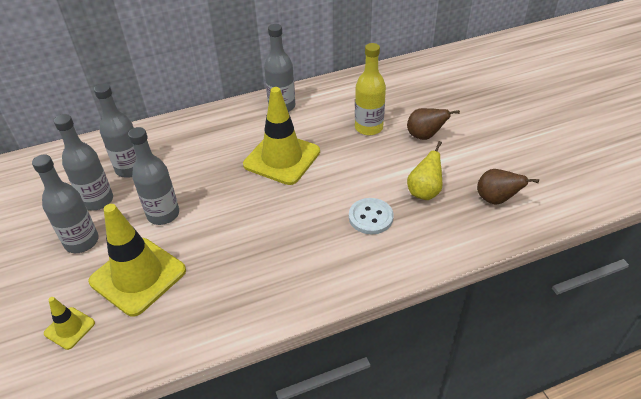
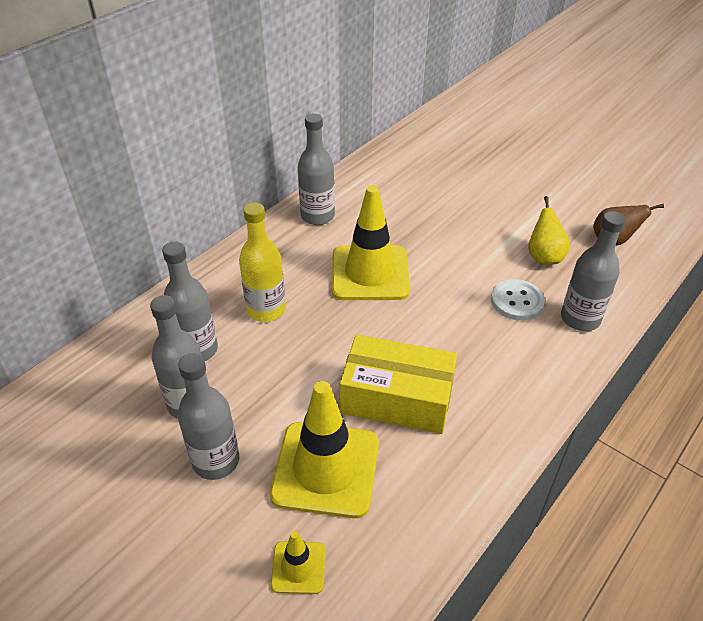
camera: 30 degrees left, 0 degrees up
grey bottle [128,127,179,225] -> grey bottle moved to [561,211,625,331]
yellow bottle [355,43,386,135] -> yellow bottle moved to [239,203,286,322]
brown pear [407,108,460,140] -> none
none -> yellow box [340,334,457,434]

